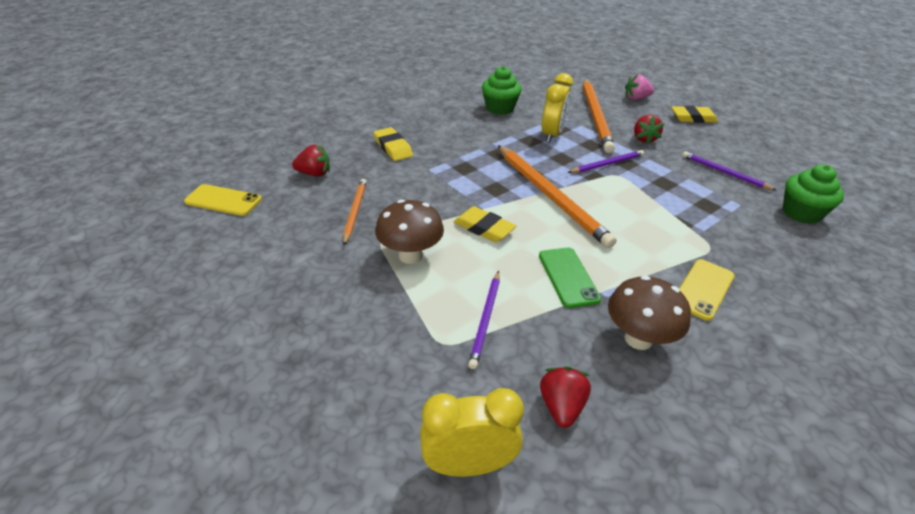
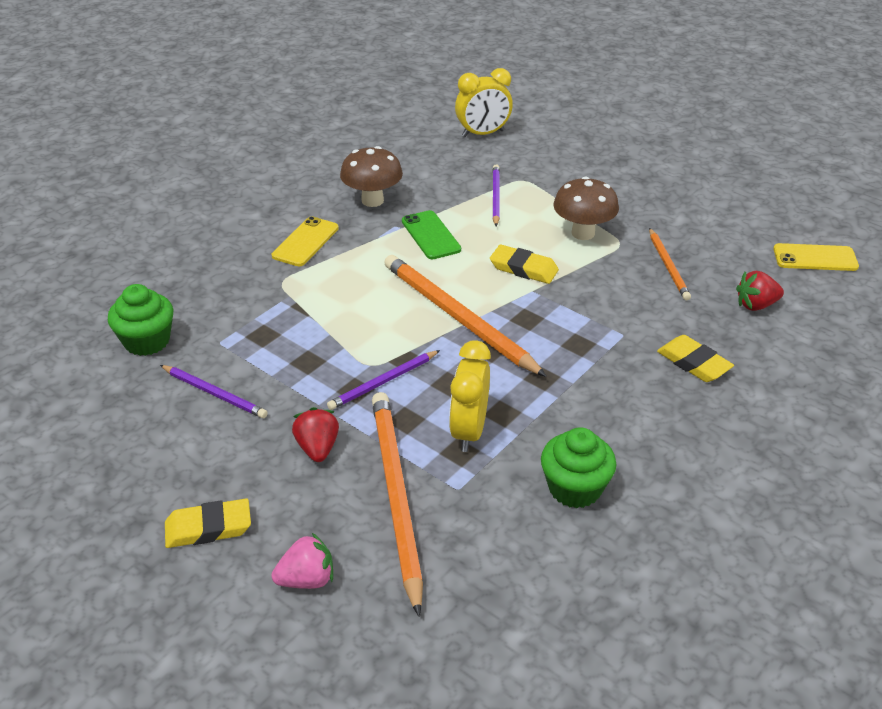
camera: 170 degrees right, 0 degrees up
red strawberry [540,366,591,428] -> none

